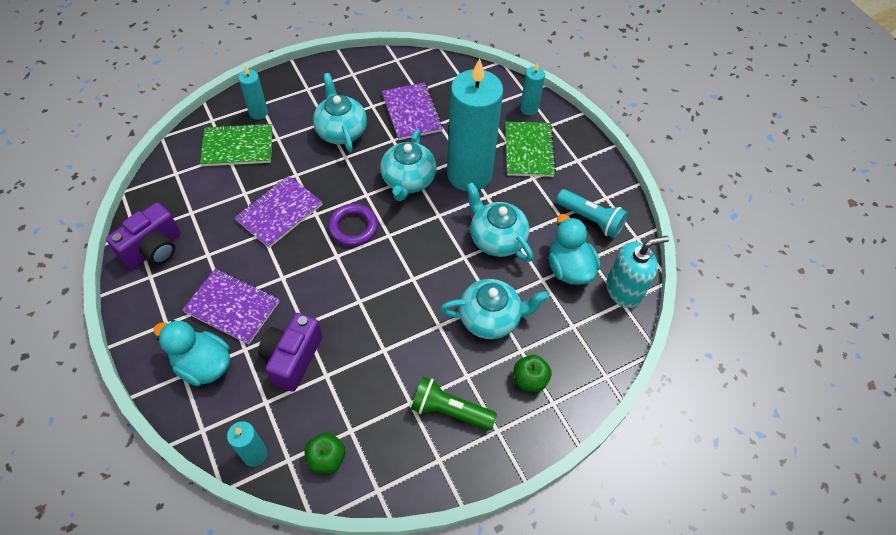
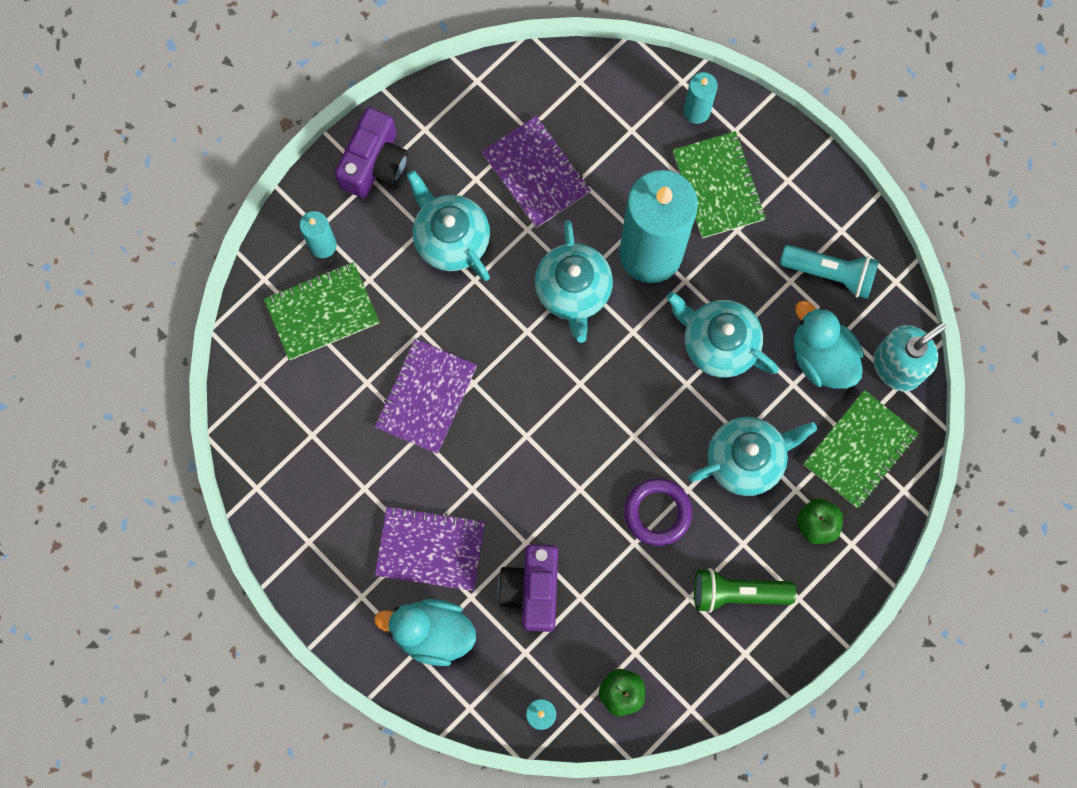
camera: 15 degrees left, 20 degrees up
purple camera [106,202,180,269] -> purple camera moved to [335,107,408,198]
purple ring [328,204,378,246] -> purple ring moved to [624,478,692,546]
none -> green notebook [804,390,919,508]

